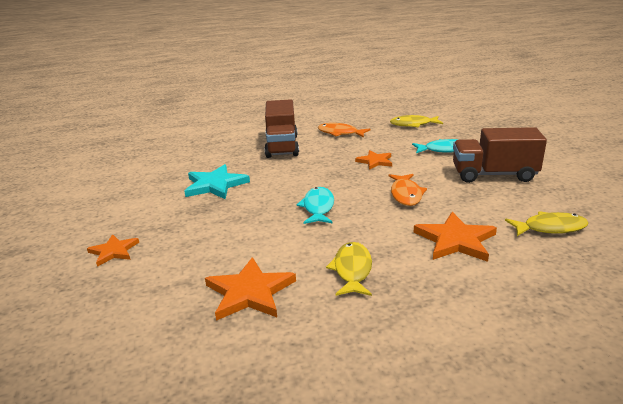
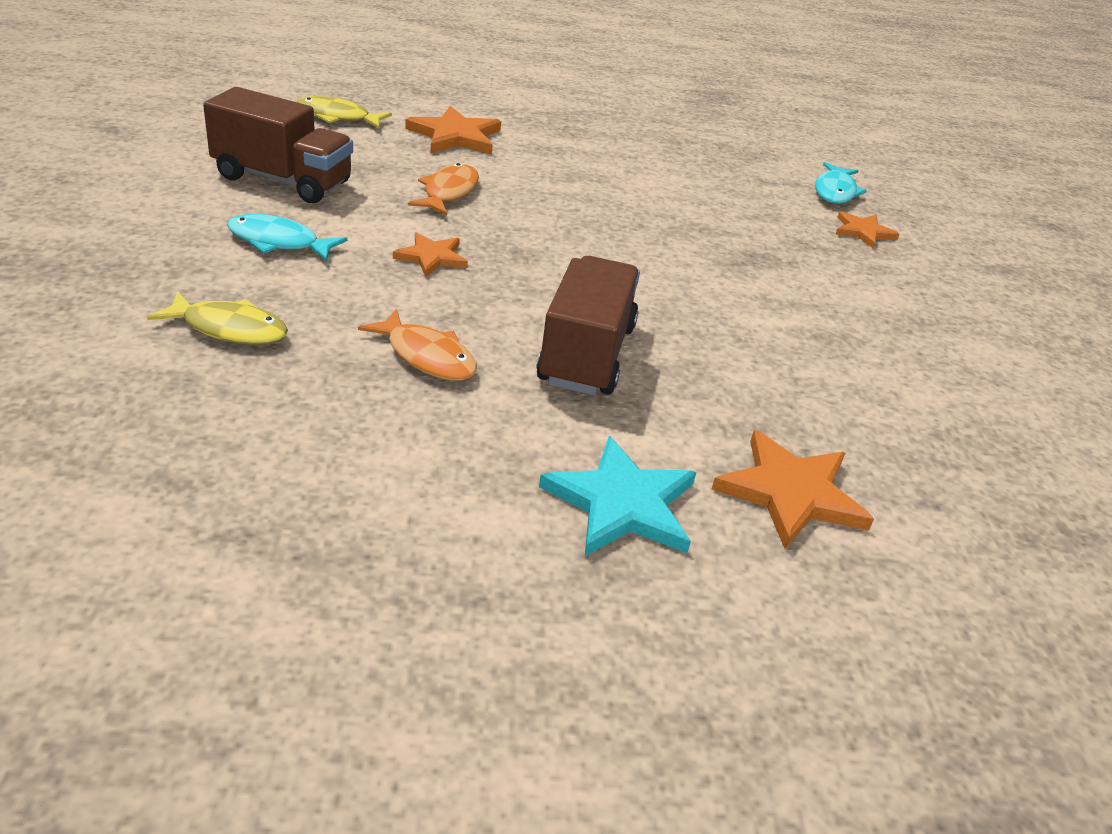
camera: 170 degrees left, 10 degrees up
turquoise star [185,164,250,199] -> turquoise star moved to [539,436,696,556]
orange star [205,257,296,321] -> orange star moved to [712,430,874,549]
turquoise fish [296,187,334,224] -> turquoise fish moved to [815,162,866,204]
yellow fish [326,242,372,296] -> none

